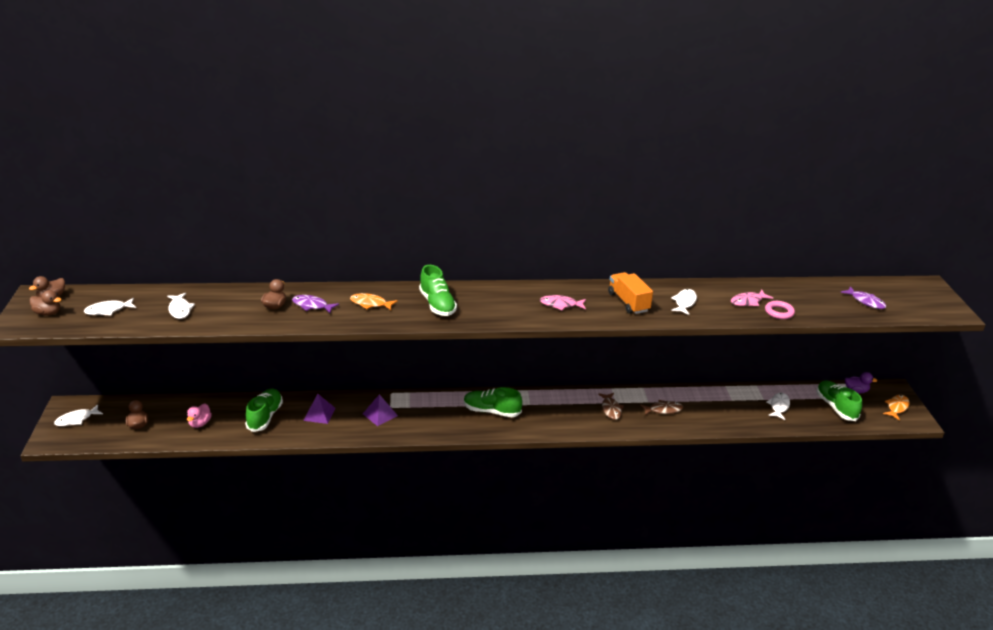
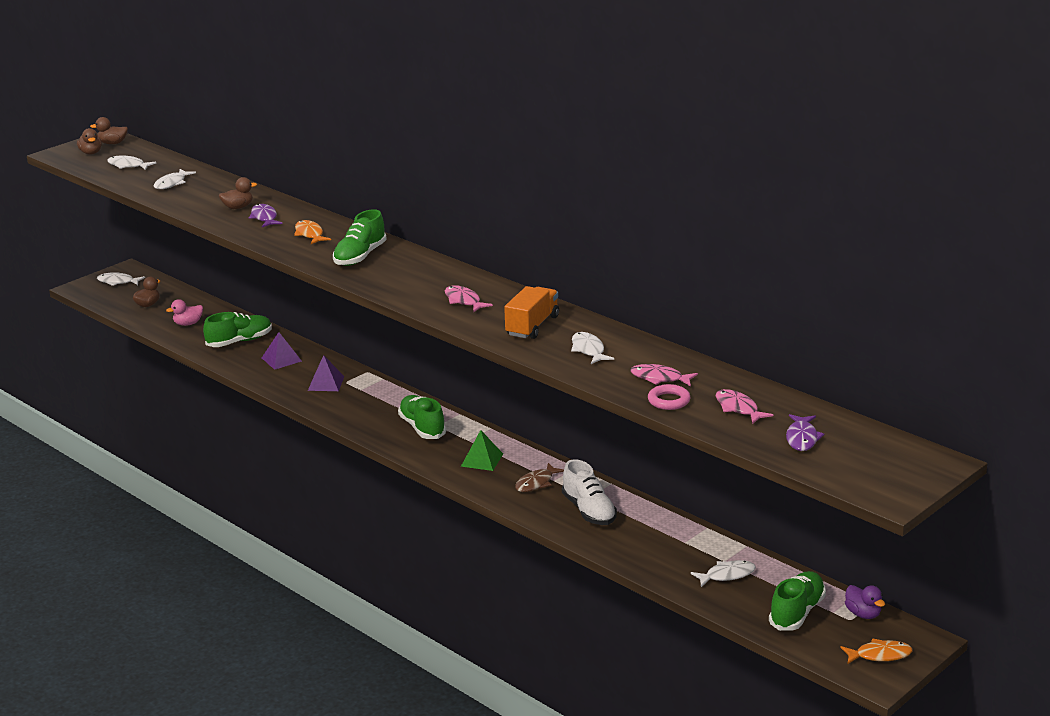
camera: 50 degrees right, 5 degrees down
brown fish [640,400,683,415] -> white shoe [562,459,617,525]
white fish [671,289,697,315] -> white fish turned 90 degrees counterclockwise [571,332,614,364]
none -> green pyramid [461,430,503,471]
none -> pink fish [715,389,773,424]

